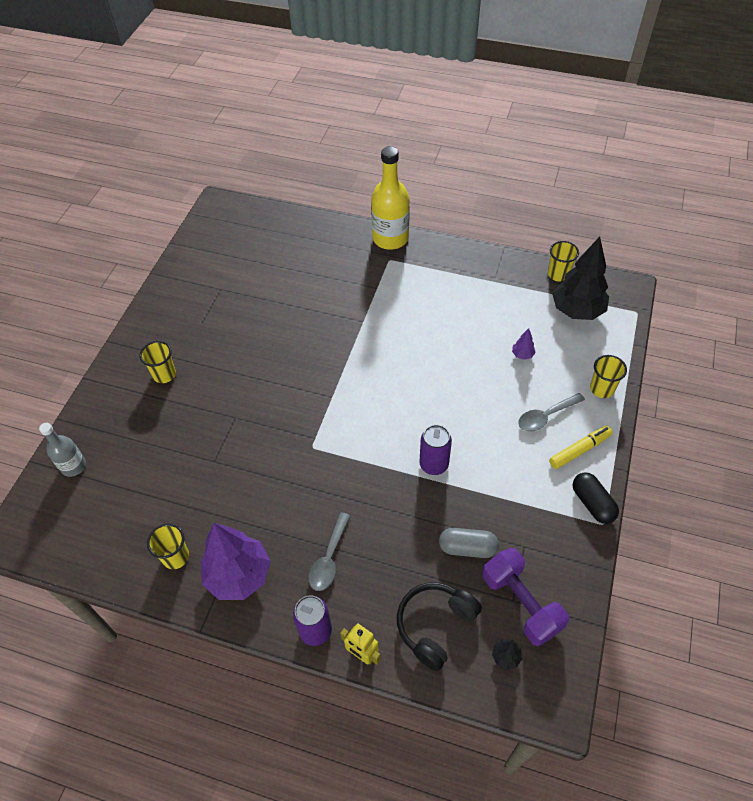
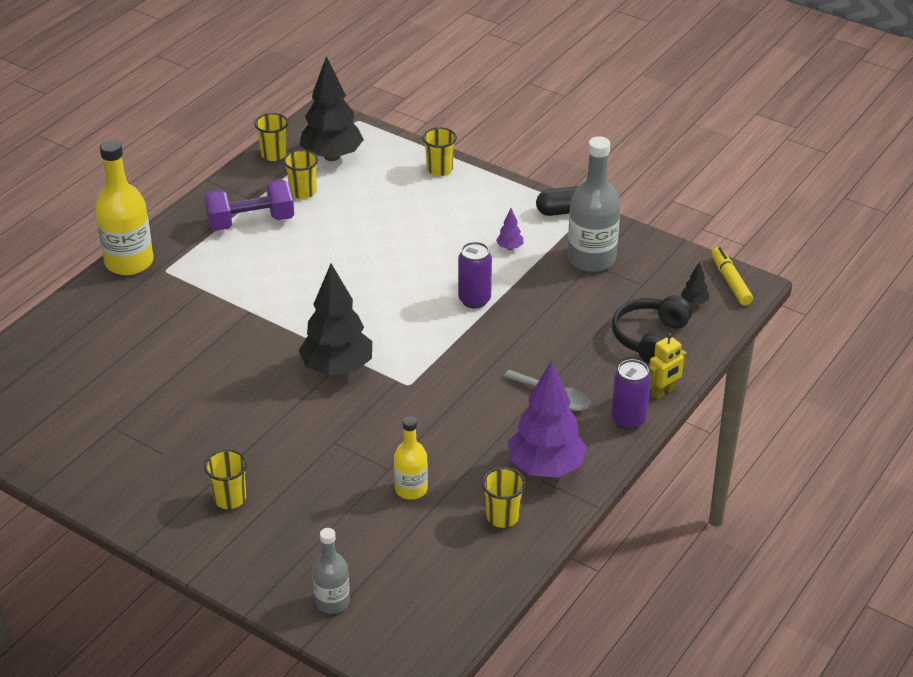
camera: 75 degrees left, 15 degrees down
black headphones [397,582,482,671] -> black headphones turned 60 degrees clockwise [612,295,692,364]
grey capsule [439,528,499,558] -> none
purple dumbbell [482,548,569,646] -> purple dumbbell moved to [204,180,294,231]
purple tree [512,328,536,360] -> purple tree moved to [496,208,523,250]
grey spoon [518,393,585,432] -> none
yellow marker [549,426,613,469] -> yellow marker moved to [711,247,753,305]
none -> yellow cup [283,149,318,199]
none -> black tree [299,264,372,376]
none -> yellow bottle [394,416,428,500]
none -> grey bottle [568,136,621,272]

